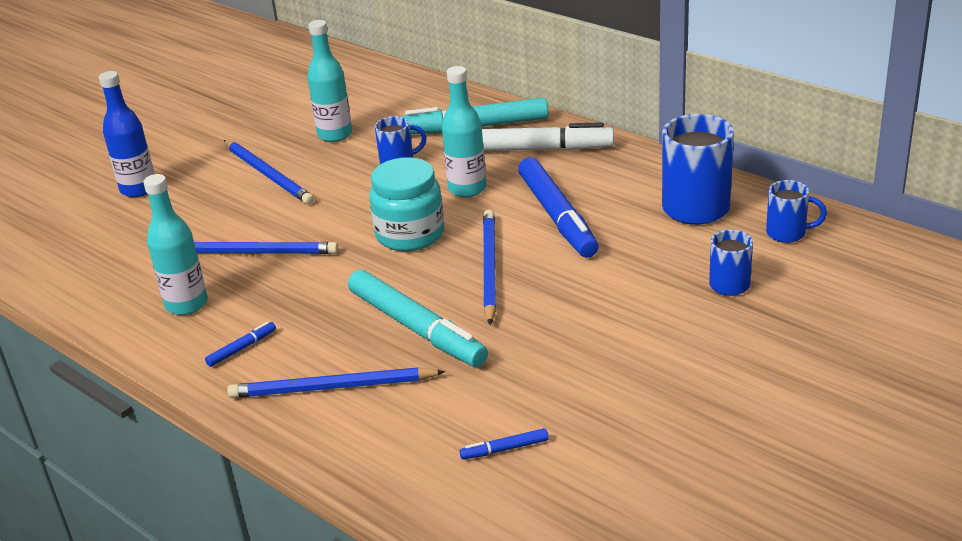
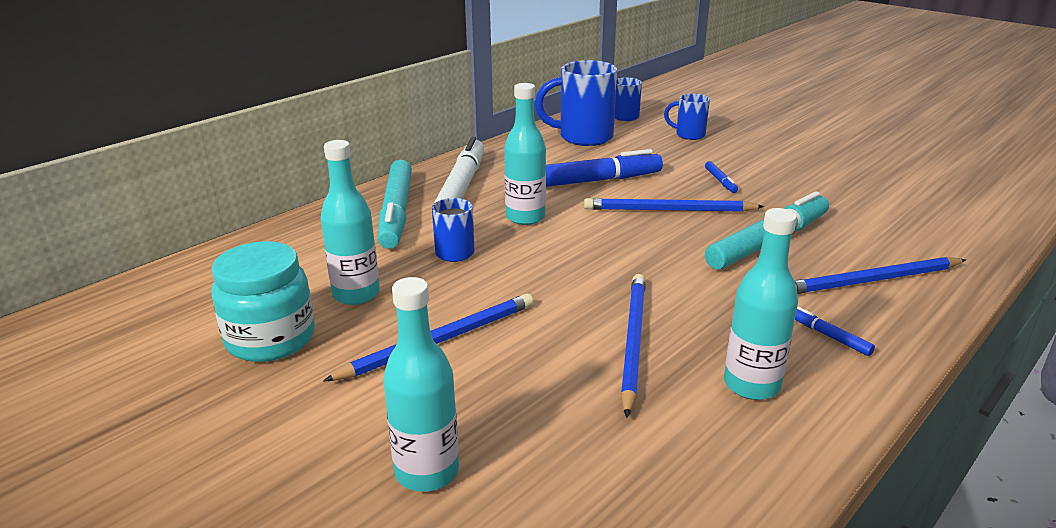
camera: 90 degrees left, 5 degrees down
blue bottle [99,71,154,197] -> turquoise bottle [383,277,459,492]
blue pencil [227,367,445,398] -> blue pencil turned 75 degrees clockwise [794,257,966,294]
turquoise jar [369,157,444,251] -> turquoise jar moved to [211,241,315,362]
blue marker [459,428,549,459] -> blue marker moved to [705,161,738,193]

